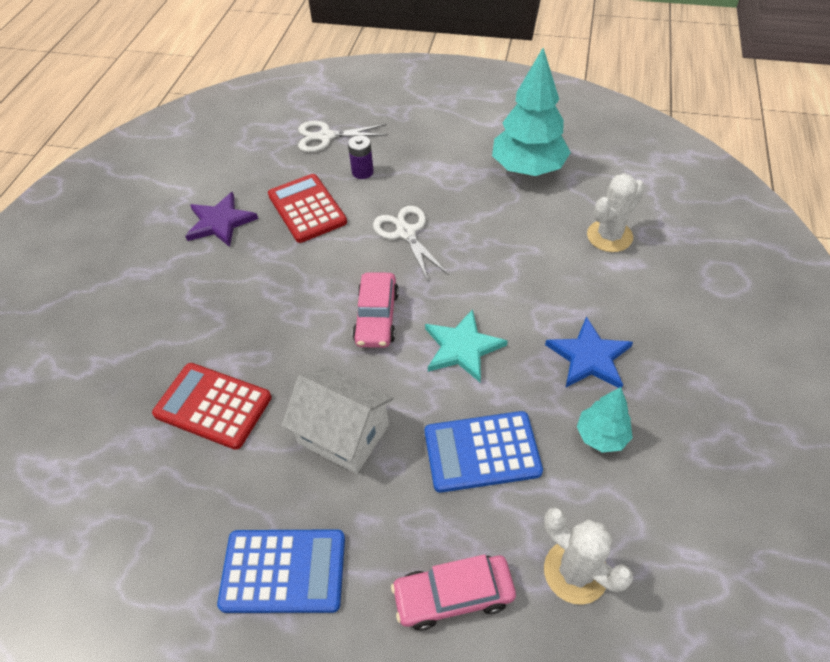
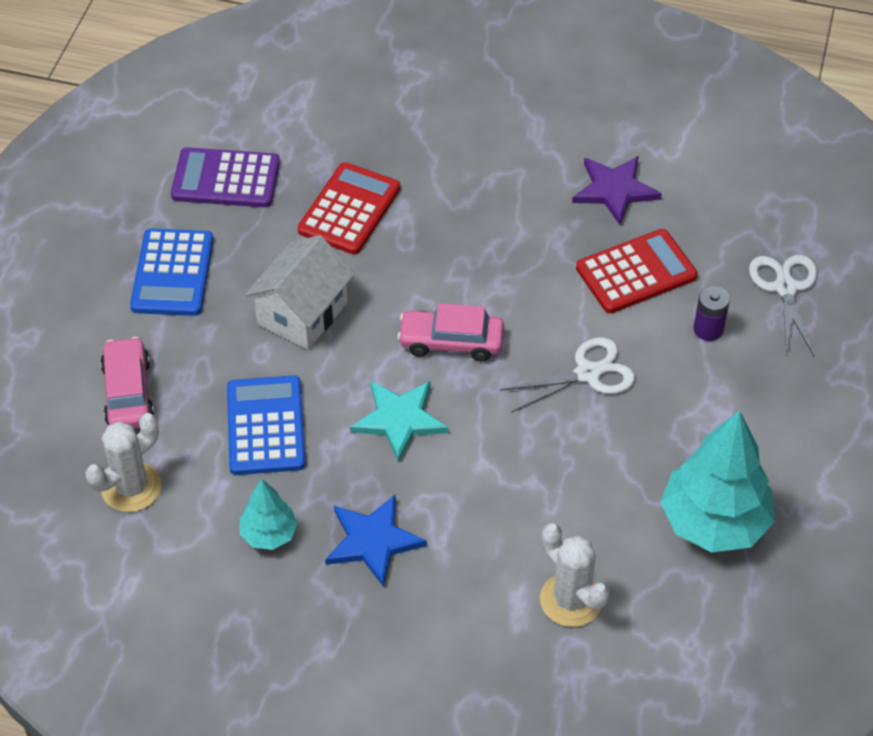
camera: 90 degrees right, 0 degrees up
none -> purple calculator [171,147,280,207]

